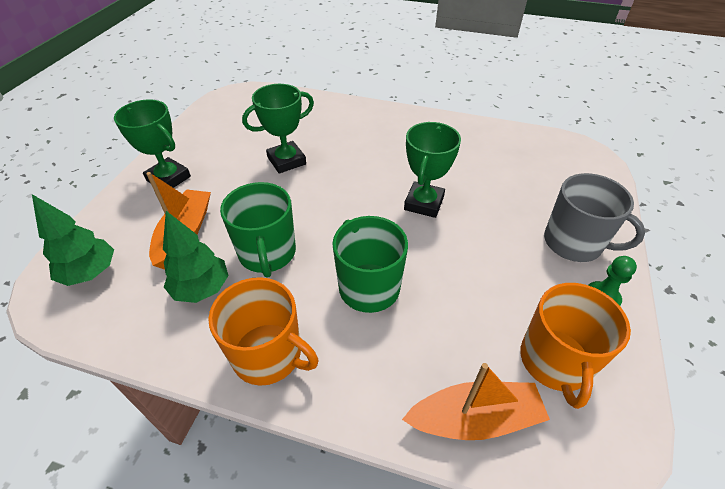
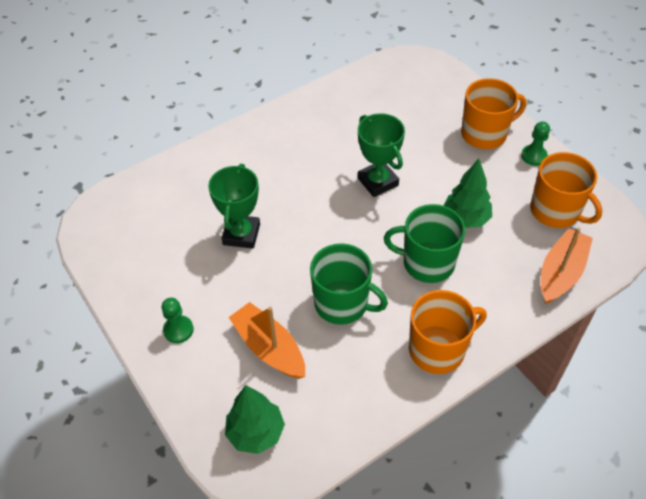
camera: 50 degrees left, 5 degrees up
green trophy [114,99,191,188] -> green pawn [162,298,194,343]
green tree [163,211,229,303] -> green tree moved to [444,159,492,228]
grey mug [544,173,645,262] -> orange mug [461,78,527,149]

